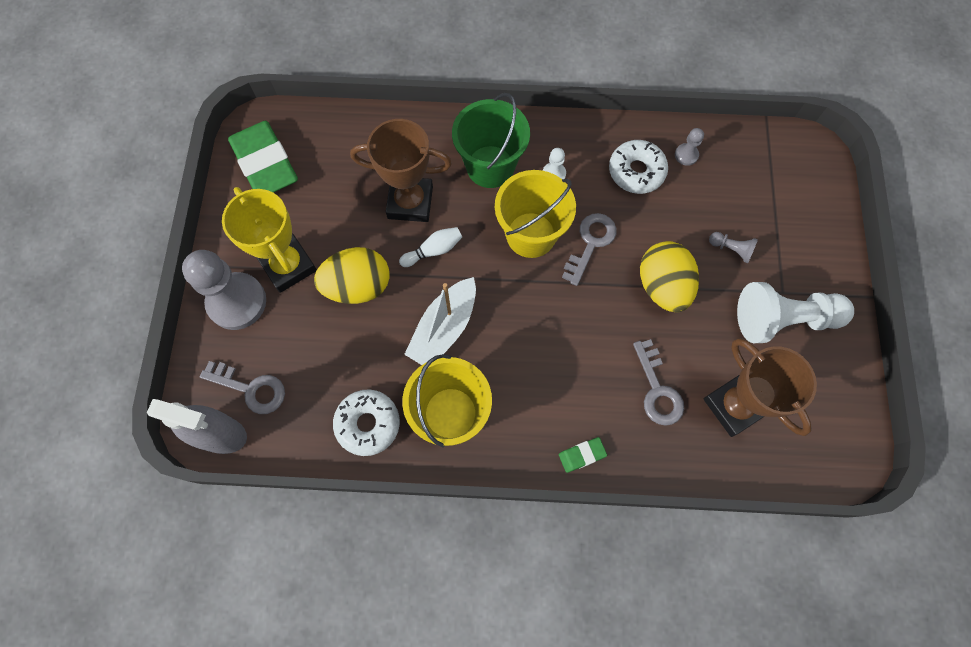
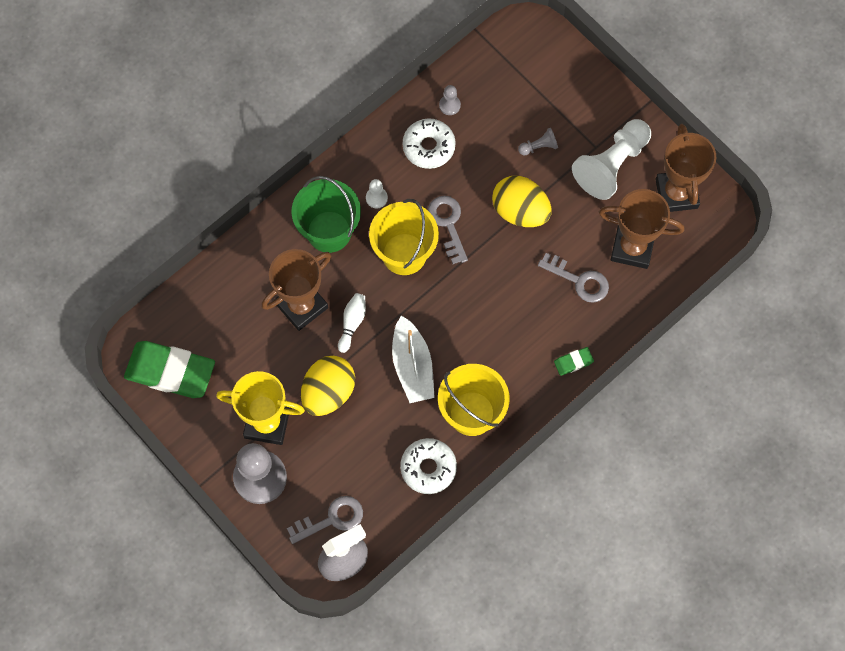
camera: 45 degrees left, 0 degrees up
green eraser [559,437,607,473] -> green eraser turned 45 degrees clockwise [554,347,594,376]
none -> brown trophy [655,124,716,212]

